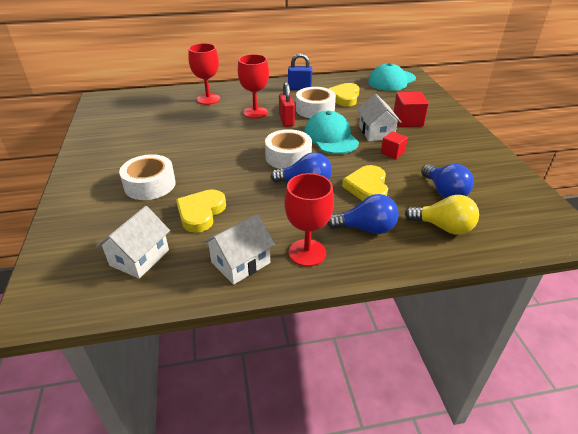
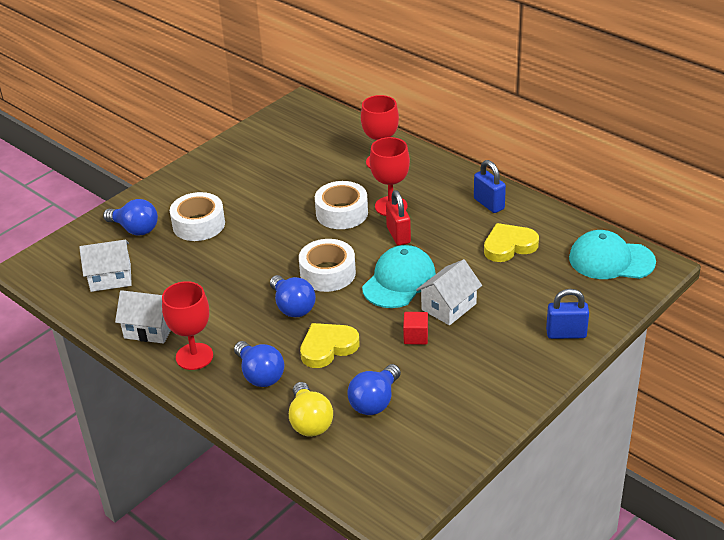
camera: 55 degrees right, 0 degrees up
yellow heart [176,189,226,233] -> none
red padlock [279,82,295,127] -> red padlock turned 60 degrees counterclockwise [386,190,411,246]
white tape [296,87,336,118] -> white tape moved to [315,181,368,229]
red cube [394,92,429,127] -> none
none -> blue light bulb [103,199,158,235]
none -> blue padlock [546,289,589,339]

